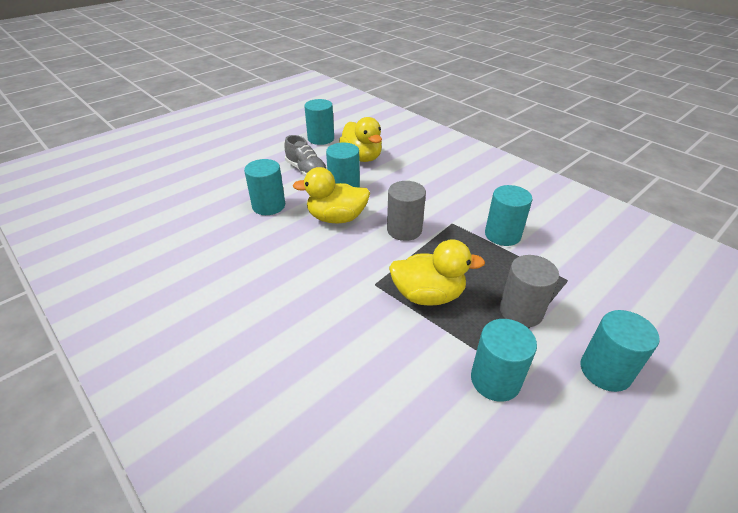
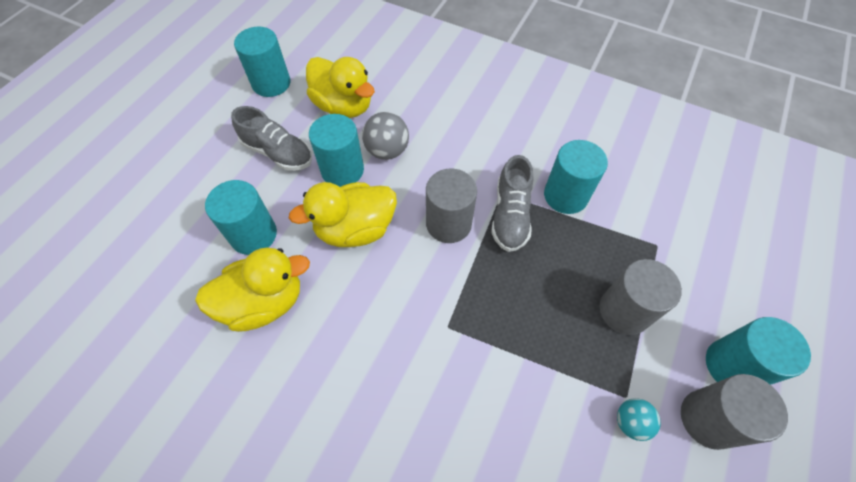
camera: 20 degrees left, 20 degrees up
yellow duck [389,239,485,306] -> yellow duck moved to [195,248,310,332]
turquoise cylinder [471,319,537,402] -> turquoise ball [617,398,661,441]
none -> grey ball [362,112,409,160]
none -> grey shoe [491,155,533,252]
none -> grey cylinder [681,374,788,450]

